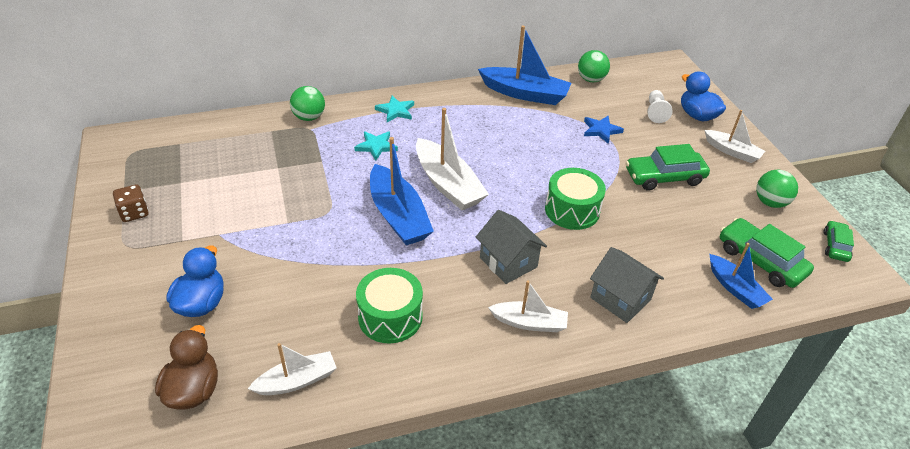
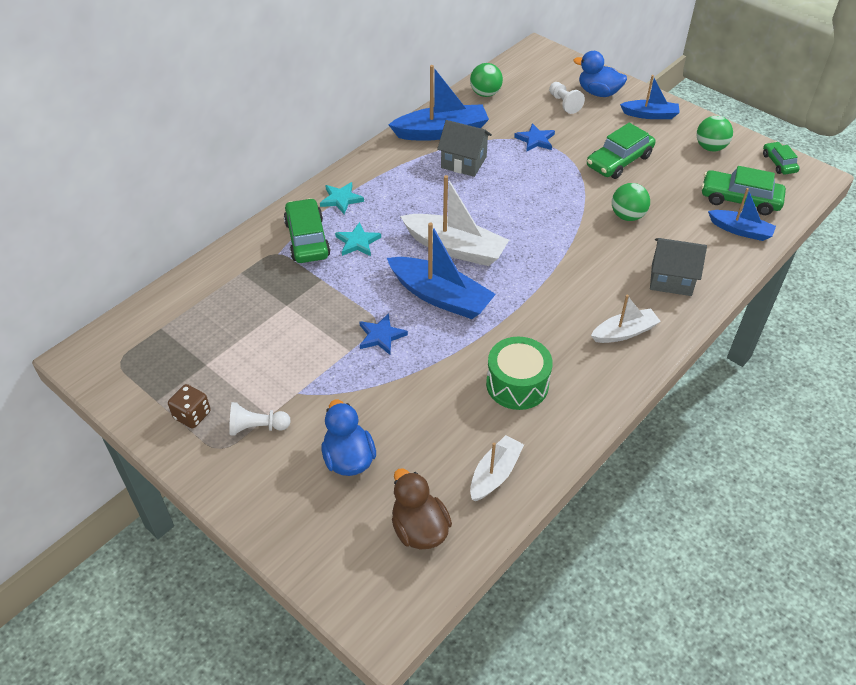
camera: 30 degrees left, 5 degrees up
green ball [290,86,325,121] -> green ball moved to [612,183,650,221]
grey house [476,210,547,284] -> grey house moved to [437,120,492,177]
green drum [545,168,606,230] -> none
white boat [705,110,765,163] -> blue boat [620,75,680,119]
none -> white pawn [229,402,291,436]
none -> green car [284,198,331,263]
none -> blue star [359,313,408,355]

